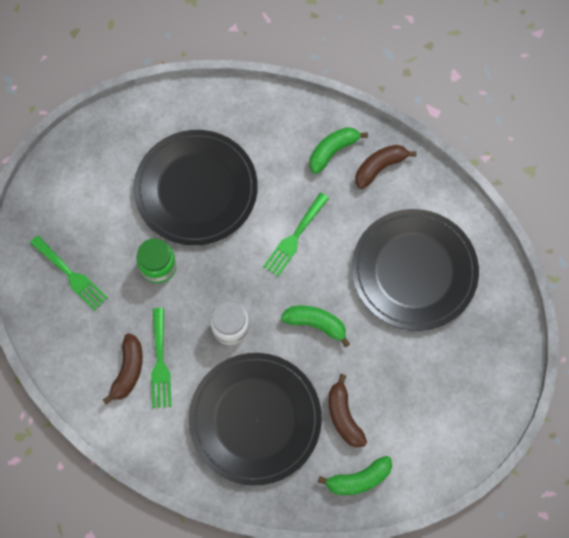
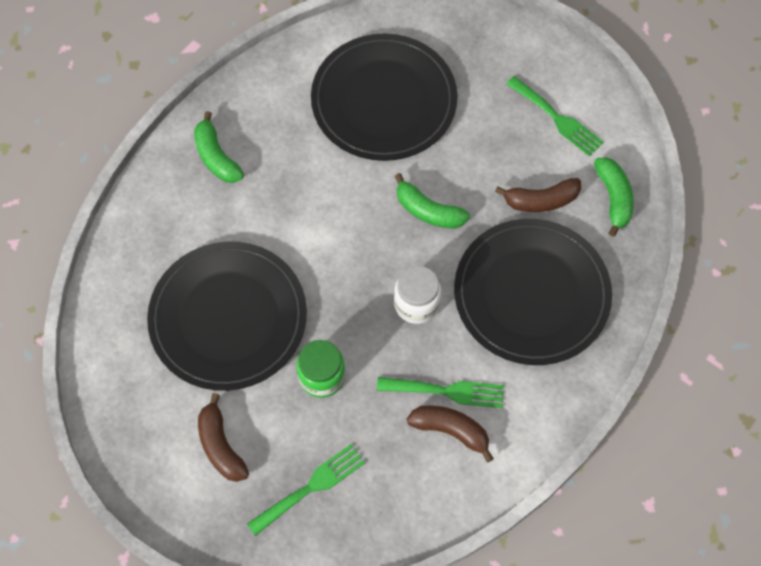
camera: 80 degrees left, 5 degrees down
green fork [263,192,329,276] -> green fork moved to [506,76,604,157]
green banana [281,306,350,347] -> green banana turned 90 degrees counterclockwise [395,173,470,229]
brown banana [355,145,416,189] -> brown banana moved to [198,393,249,482]

